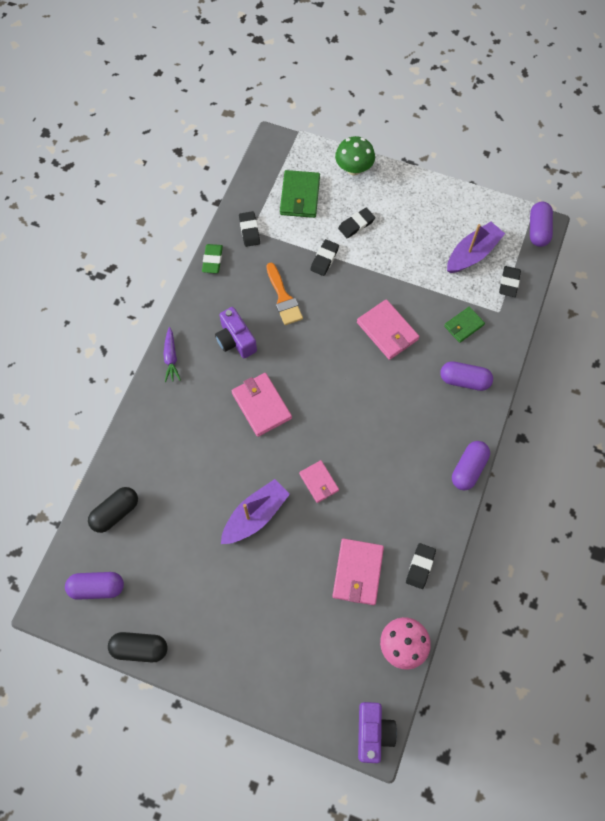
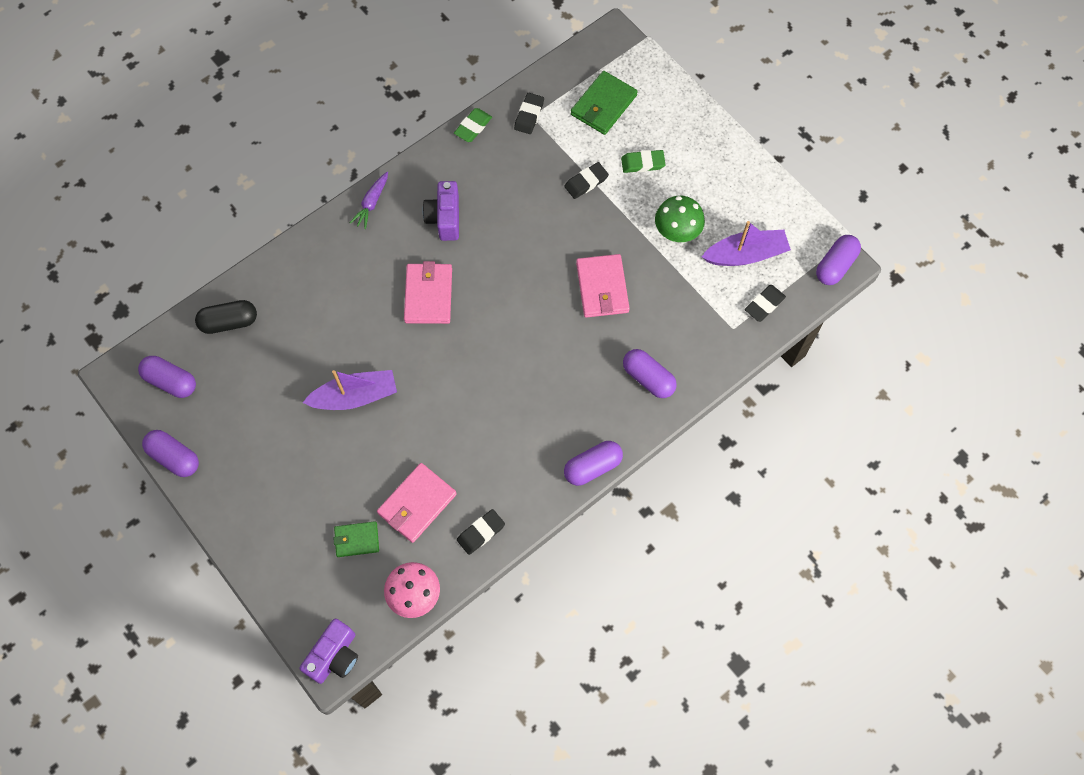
camera: 30 degrees right, 0 degrees up
black capsule [108,632,168,662] -> purple capsule [142,430,199,477]
orange brush [266,263,303,325] -> none
pink wallet [299,460,339,503] -> none
green mushroom [335,136,375,175] -> green mushroom moved to [655,196,705,242]
black eraser [338,208,375,238] -> green eraser [621,150,666,173]
green wallet [444,307,485,343] -> green wallet moved to [334,521,379,557]

